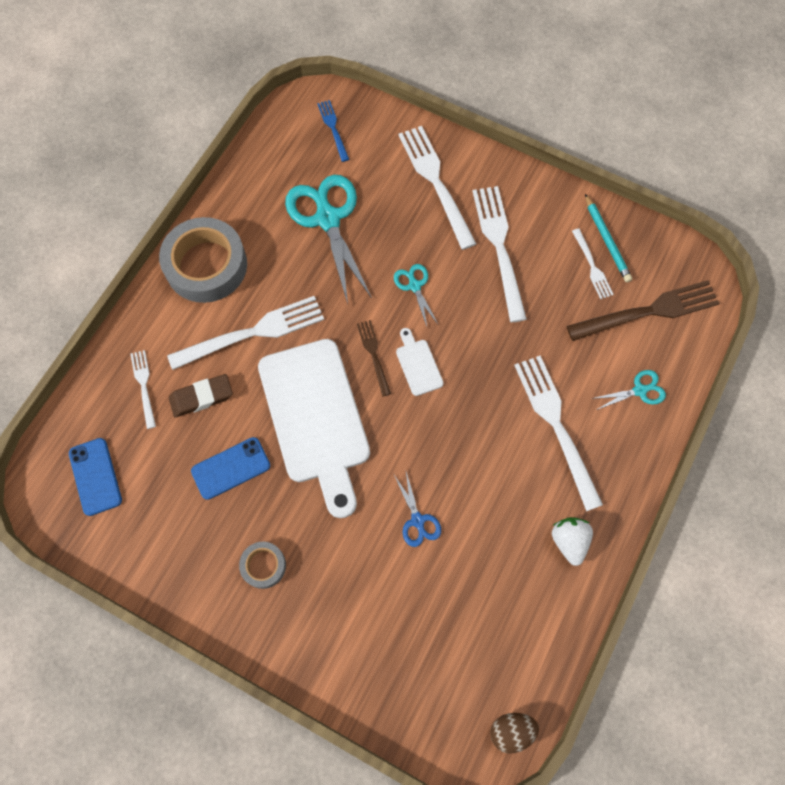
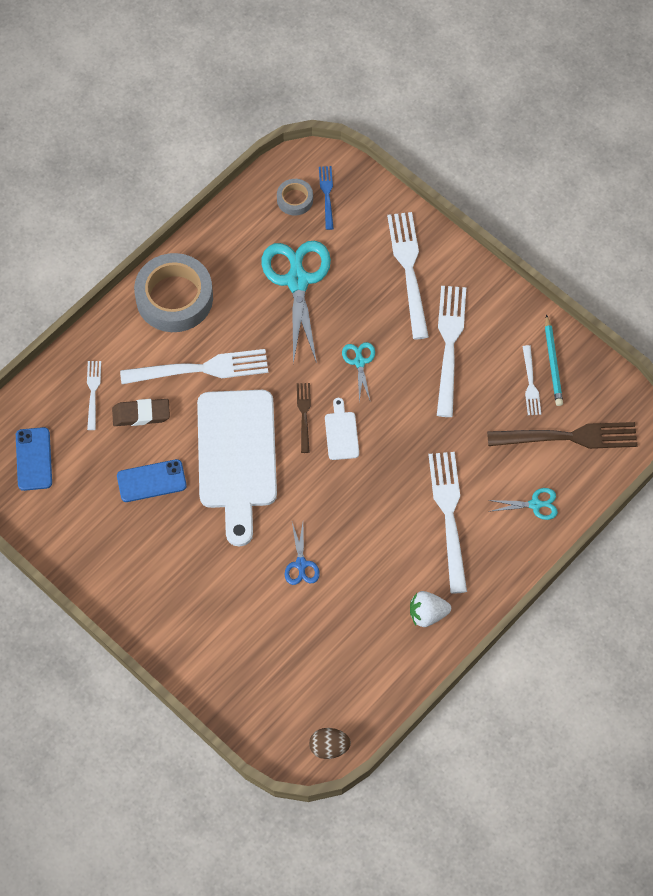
camera: 15 degrees right, 5 degrees down
grey tape [239,542,286,589] -> grey tape moved to [277,179,313,216]
white strawberry [552,517,593,566] -> white strawberry turned 105 degrees counterclockwise [410,591,451,627]

